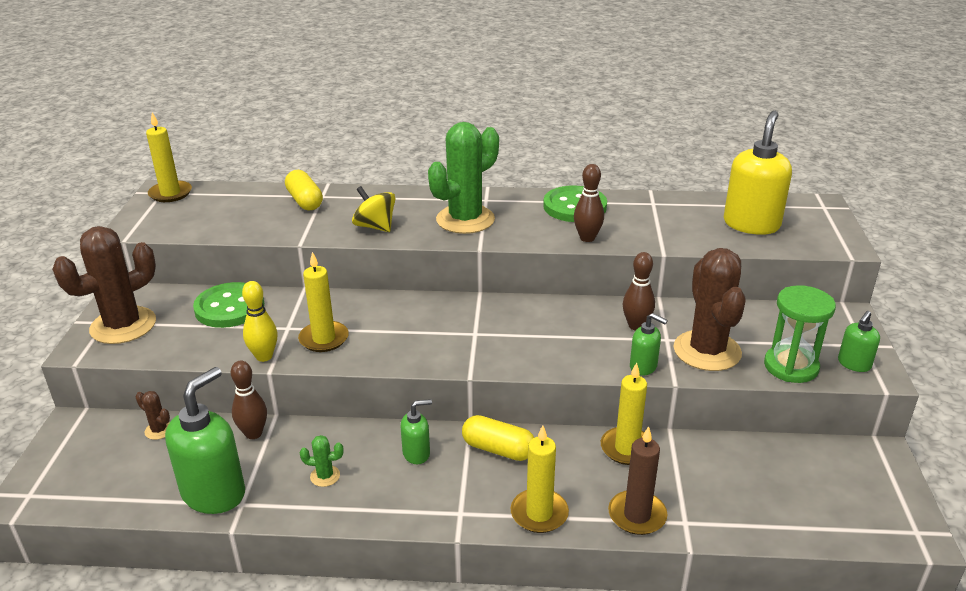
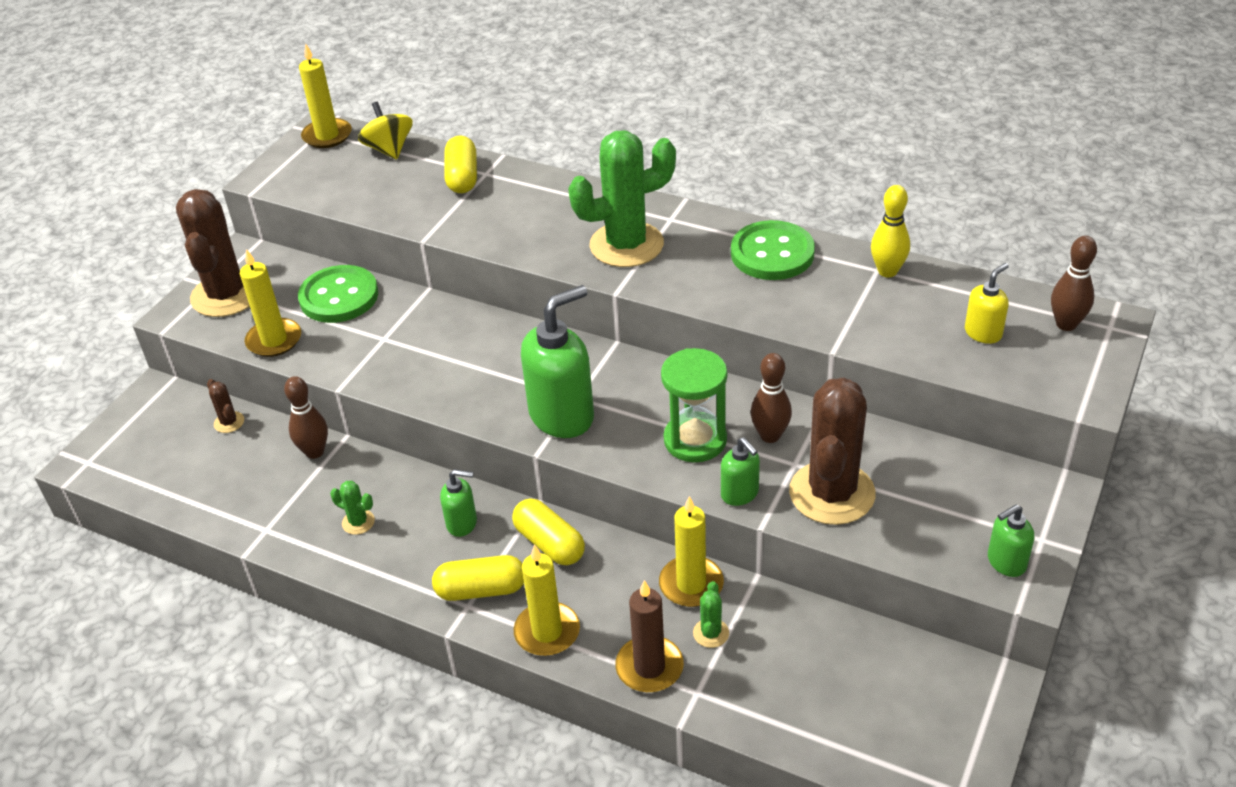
camera: 25 degrees right, 10 degrees up
brown cactus [52,226,156,344] -> brown cactus turned 75 degrees counterclockwise [176,189,250,317]
green soap dispenser [165,367,245,514] -> green soap dispenser moved to [521,285,594,438]
yellow bowling pin [242,281,277,362] -> yellow bowling pin moved to [871,185,910,277]
yellow candle [298,252,349,352] -> yellow candle moved to [240,249,301,357]
yellow spinning top [352,186,395,232] -> yellow spinning top moved to [358,102,412,160]
brown bowling pin [574,164,604,242] -> brown bowling pin moved to [1051,236,1097,331]
yellow soap dispenser [724,111,792,235] -> yellow soap dispenser [965,263,1009,344], size x0.51
green hourglass [764,285,836,383] -> green hourglass moved to [661,348,727,462]
none -> yellow capsule [432,555,524,601]
none -> green cactus [693,581,729,648]

